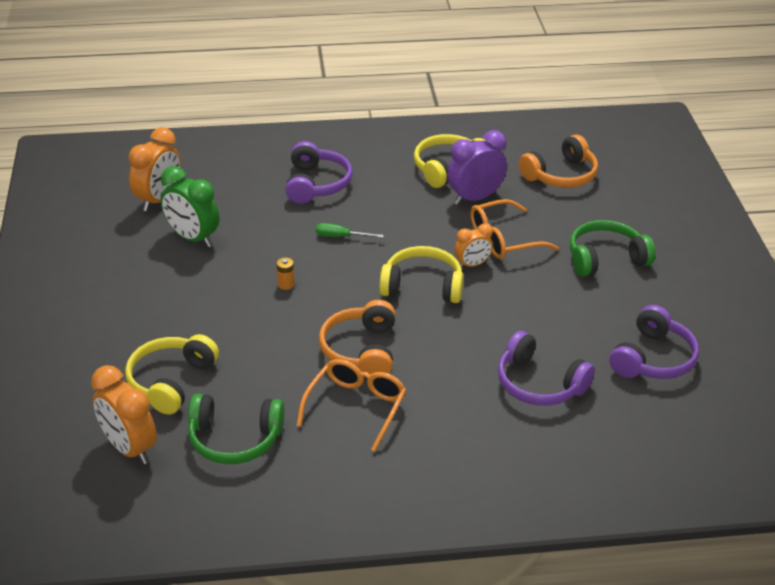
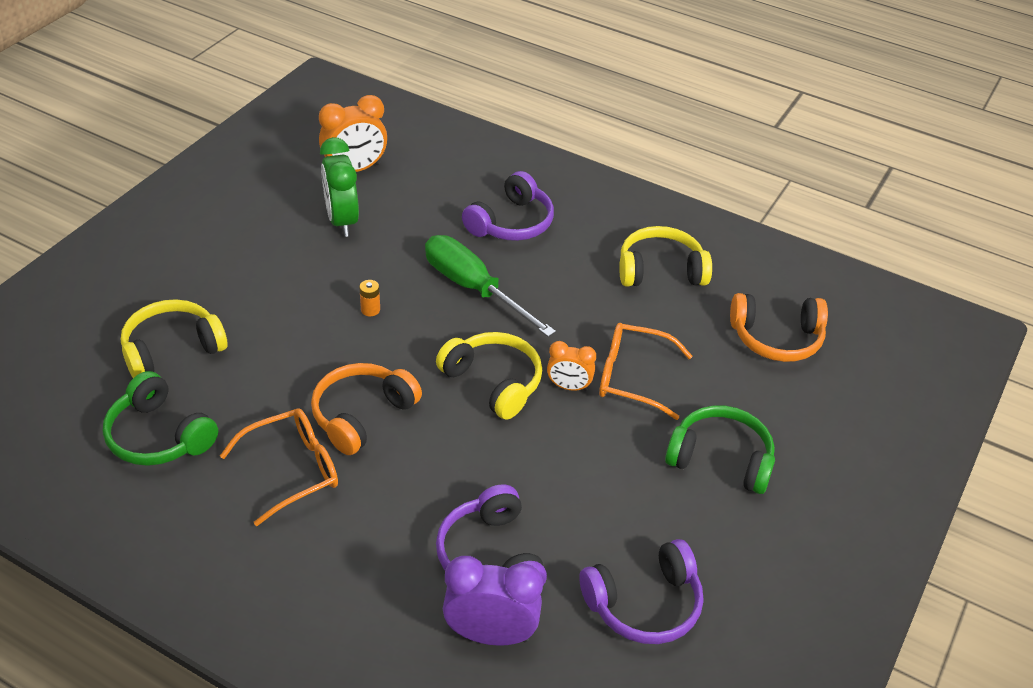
camera: 35 degrees right, 5 degrees up
orange clock [91,365,157,465] -> none
green screwdriver [316,223,384,238] -> green screwdriver [425,235,556,337], size x2.19
purple clock [447,130,507,205] -> purple clock moved to [443,556,543,646]

